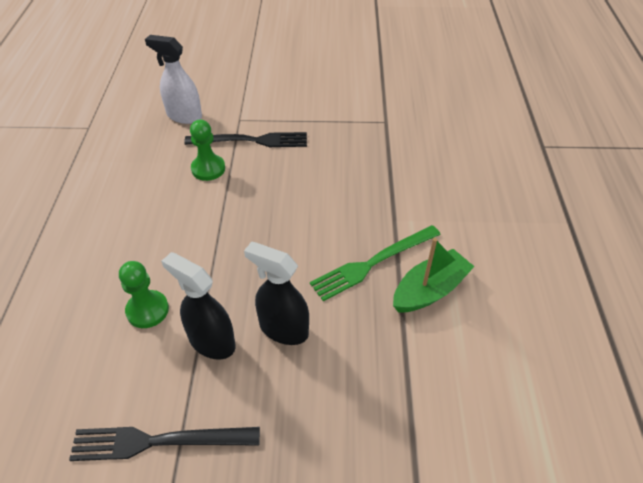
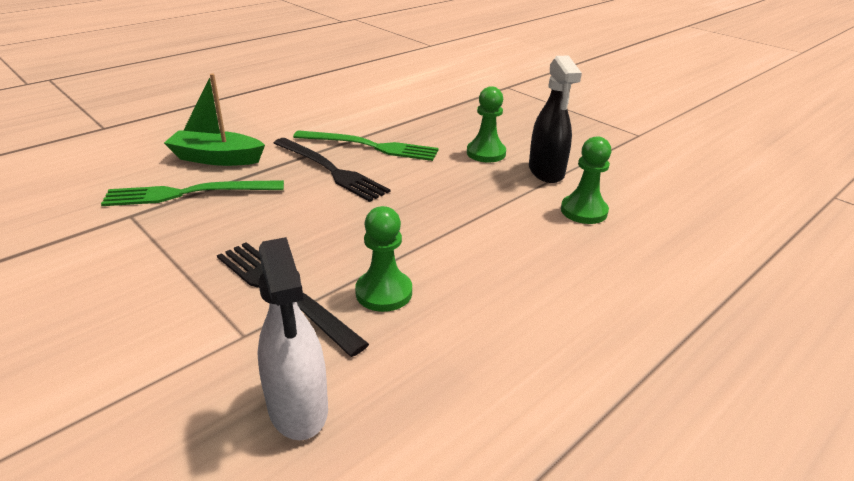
camera: 135 degrees left, 15 degrees down
black fork [69,427,260,461] -> black fork moved to [274,138,390,202]
black spray bottle [244,242,309,345] -> green pawn [467,86,506,163]
green boat [393,238,475,312] -> green boat moved to [164,73,265,166]
none -> green fork [101,180,284,206]

